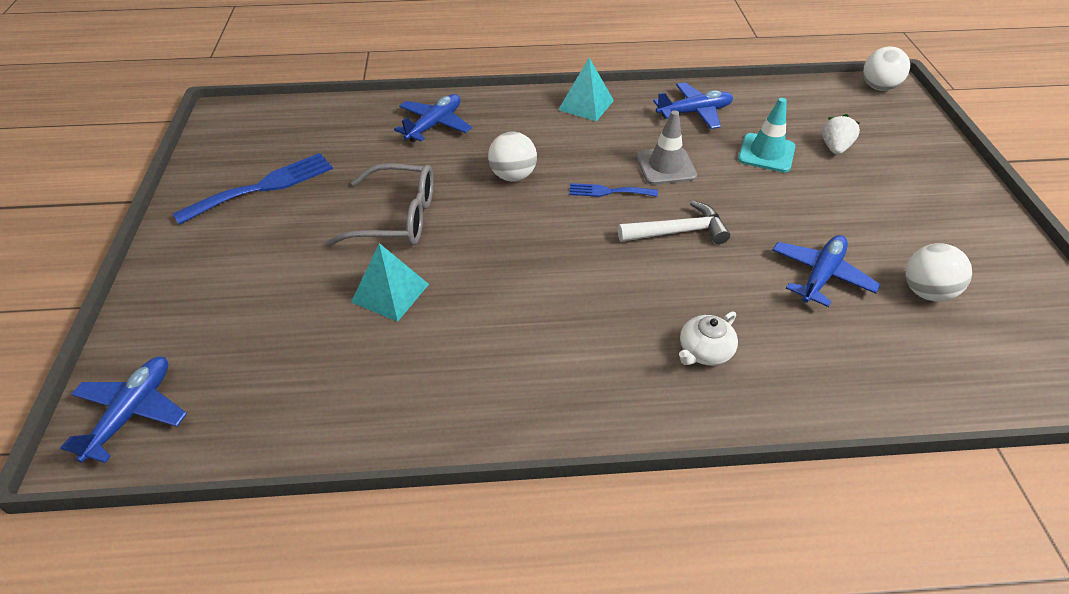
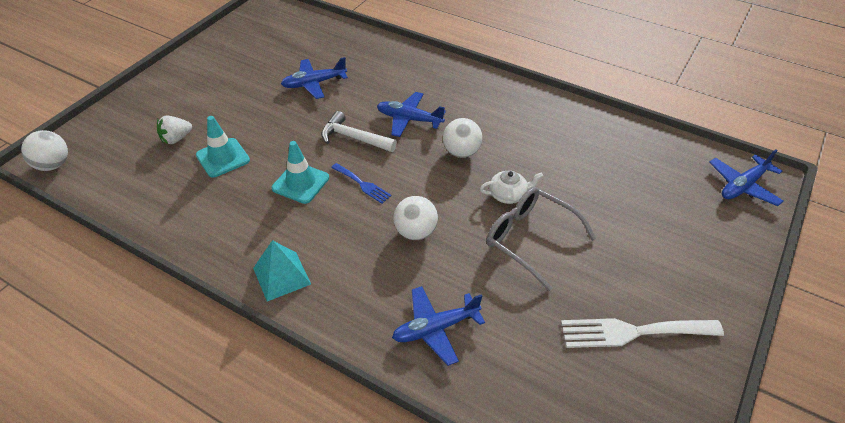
camera: 145 degrees left, 0 degrees up
blue fork [173,153,333,225] -> white fork [561,318,724,348]
turquoise pyramid [351,243,429,322] -> none
grey traffic cone [636,110,697,185] -> turquoise traffic cone [272,141,329,204]
blue plane [653,82,733,129] -> blue plane moved to [377,92,446,137]
white teapot [679,312,738,365] -> white teapot moved to [480,171,543,204]
white ball [905,243,972,302] -> white ball moved to [443,118,482,158]

